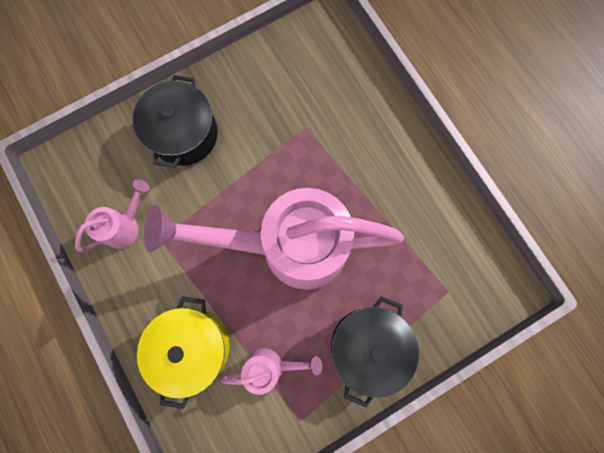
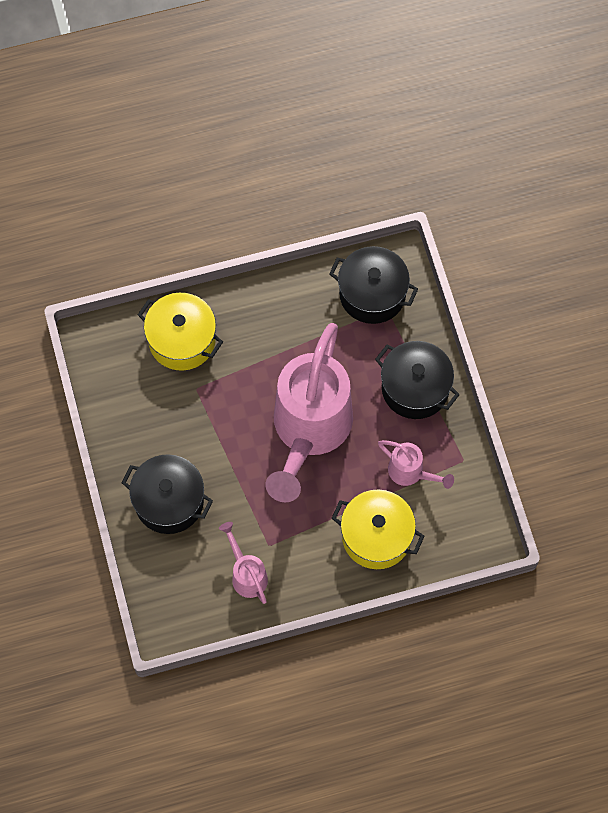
camera: 75 degrees left, 10 degrees down
pink watering can [221,348,322,395] -> pink watering can turned 120 degrees clockwise [378,440,454,489]
none -> yellow pot [138,293,223,371]
none -> black pot [329,246,418,324]

